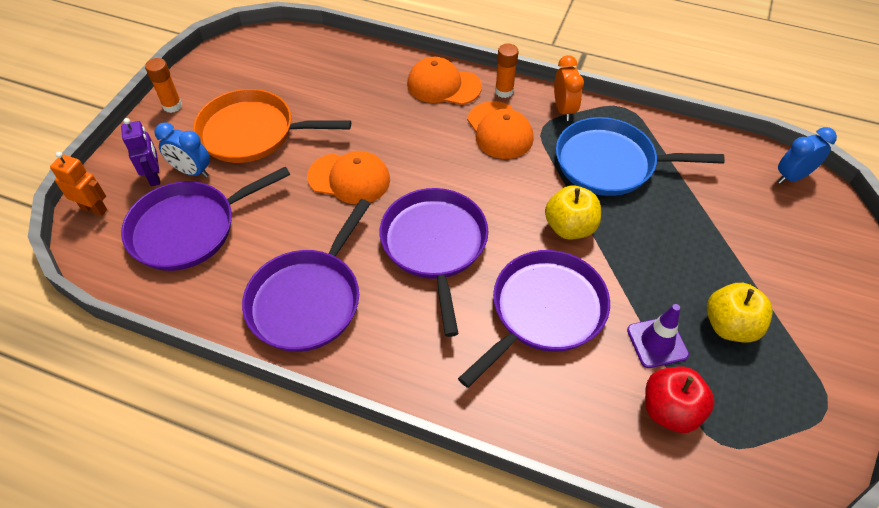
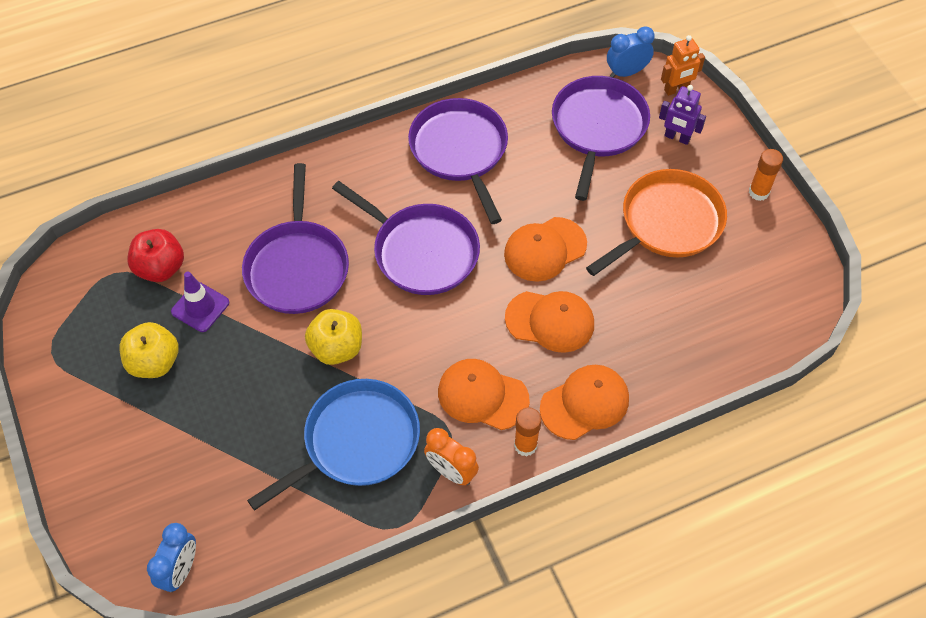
camera: 135 degrees right, 5 degrees up
blue clock [154,122,210,178] -> blue clock moved to [607,26,655,77]
none -> orange cap [505,291,594,353]

